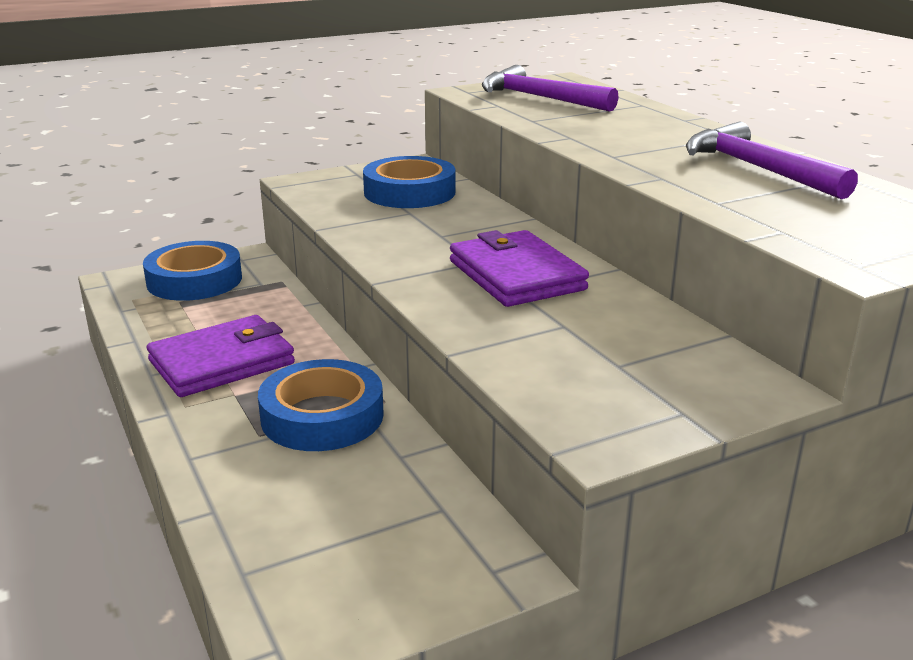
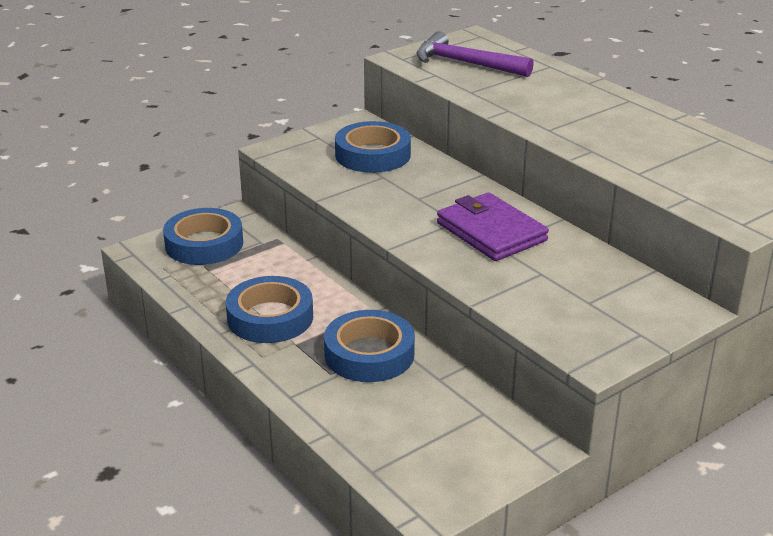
camera: 10 degrees left, 5 degrees up
purple wallet [147,315,295,397] -> blue tape [226,276,313,343]
purple hammer [686,121,858,199] -> none

